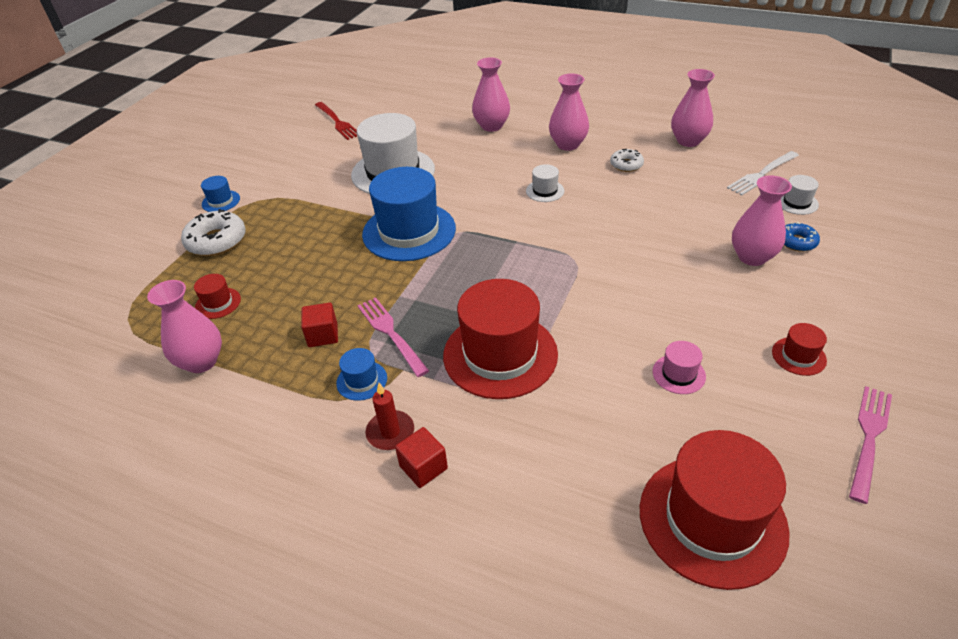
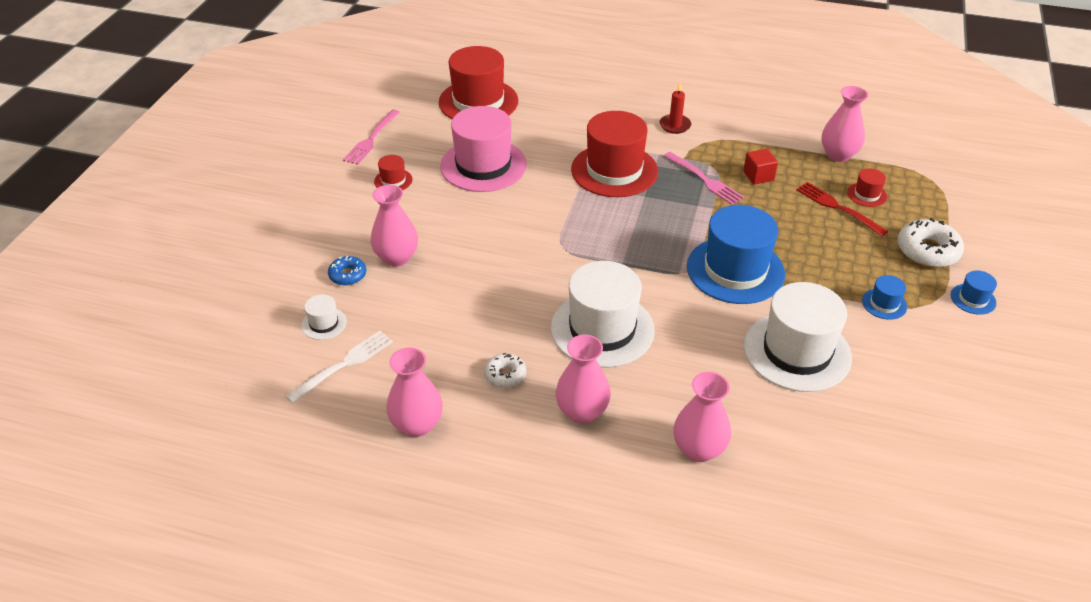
camera: 170 degrees right, 0 degrees up
red fork [315,102,357,140] -> red fork moved to [796,182,888,236]
blue hat [336,348,387,401] -> blue hat moved to [862,275,907,320]
red cube [395,427,448,488] -> none
white hat [526,164,565,202] -> white hat [551,261,655,368], size x2.30
pink hat [653,341,706,394] -> pink hat [440,106,527,192], size x2.30

